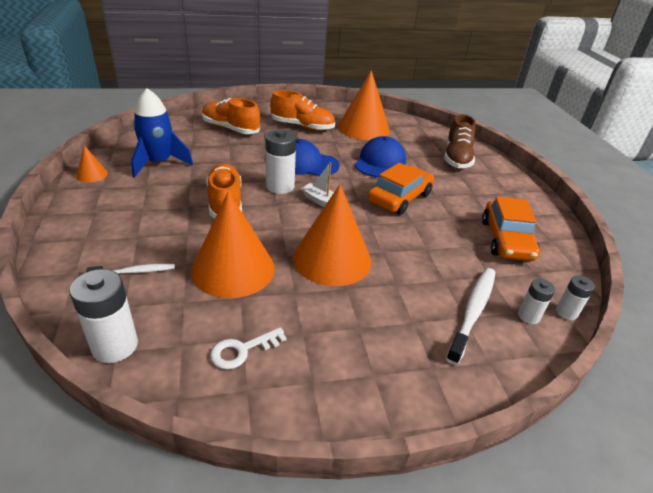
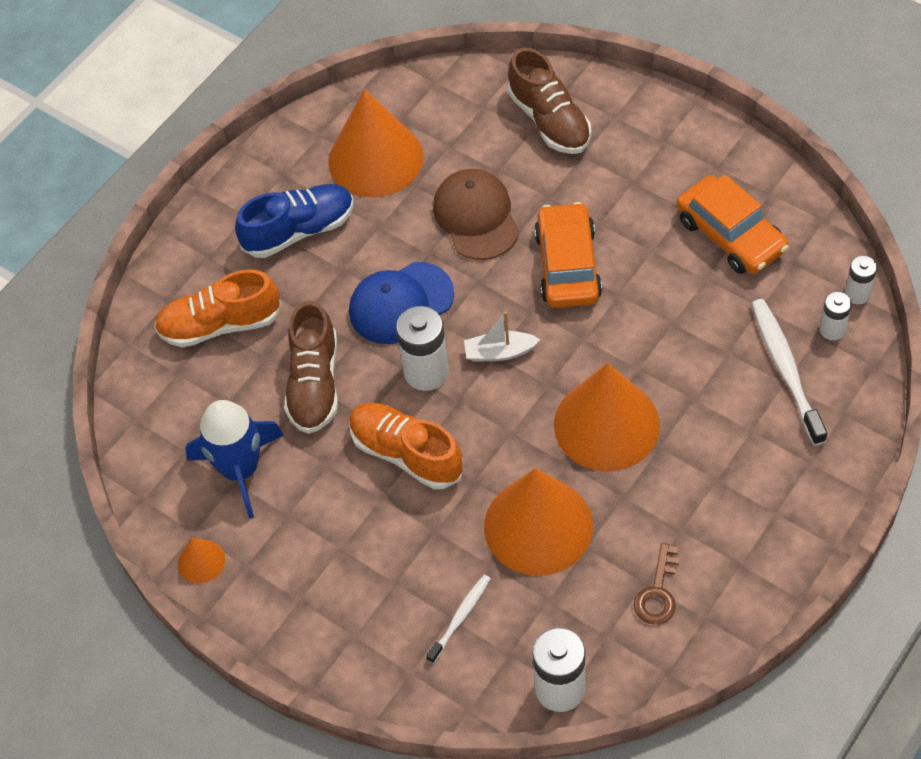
camera: 35 degrees left, 20 degrees up
white key [210,327,287,370] -> brown key [634,543,680,624]
orange shoe [270,90,335,131] -> blue shoe [235,184,354,258]
blue cap [355,136,406,177] -> brown cap [433,169,520,260]
none -> brown shoe [284,301,338,434]

